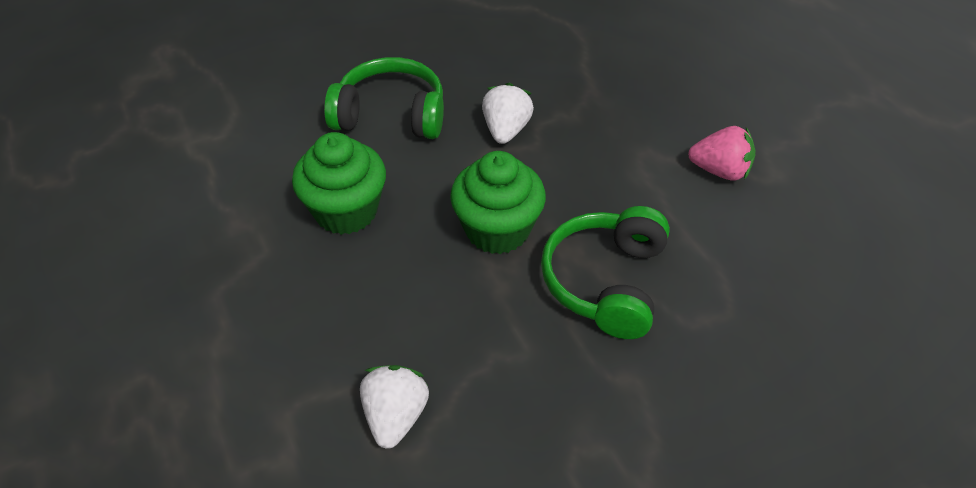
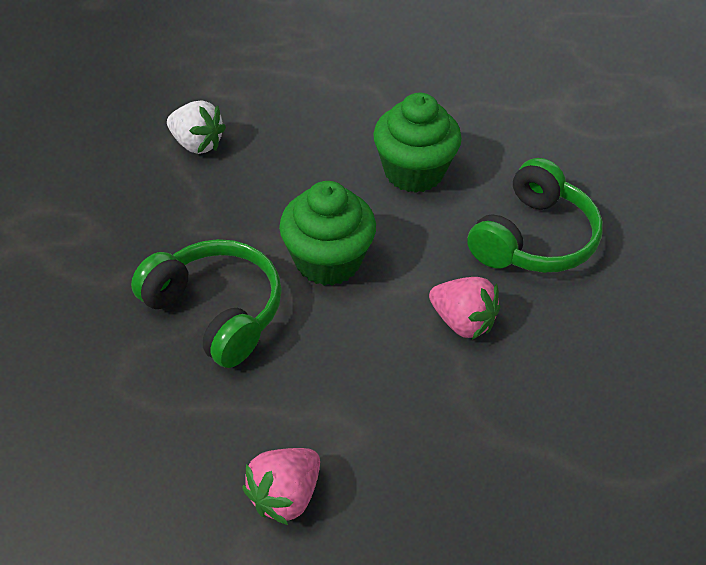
camera: 115 degrees right, 0 degrees up
white strawberry [482,82,534,144] -> pink strawberry [429,277,500,340]

